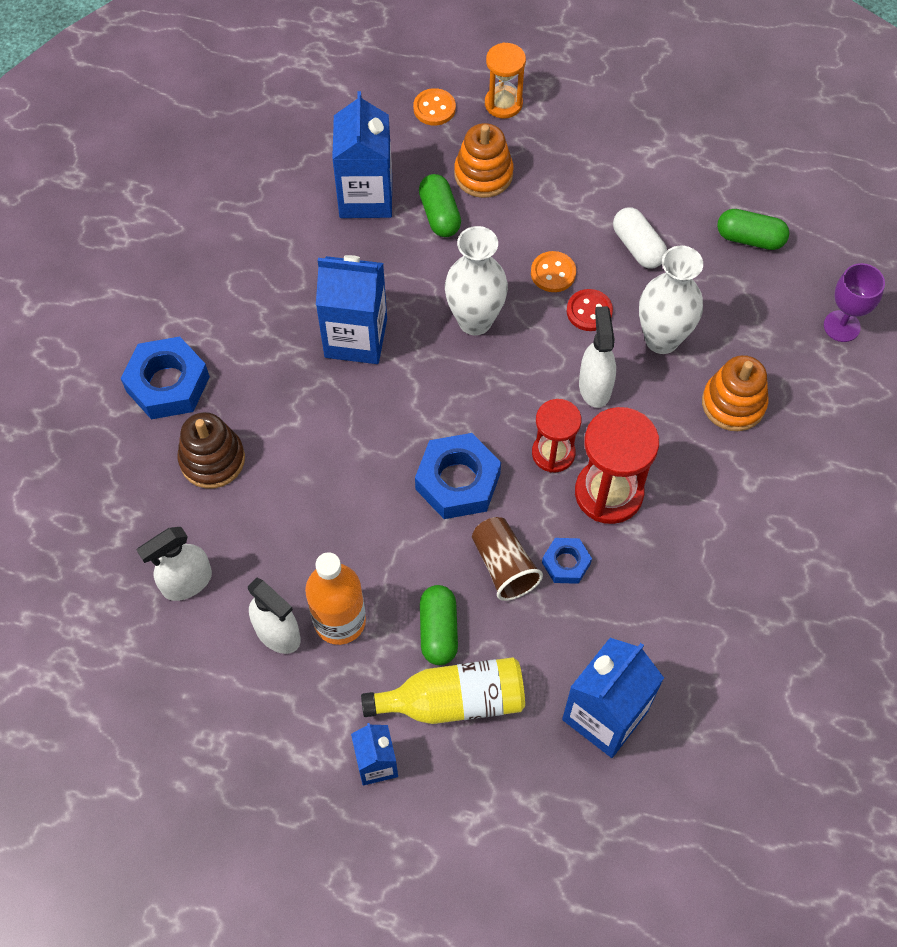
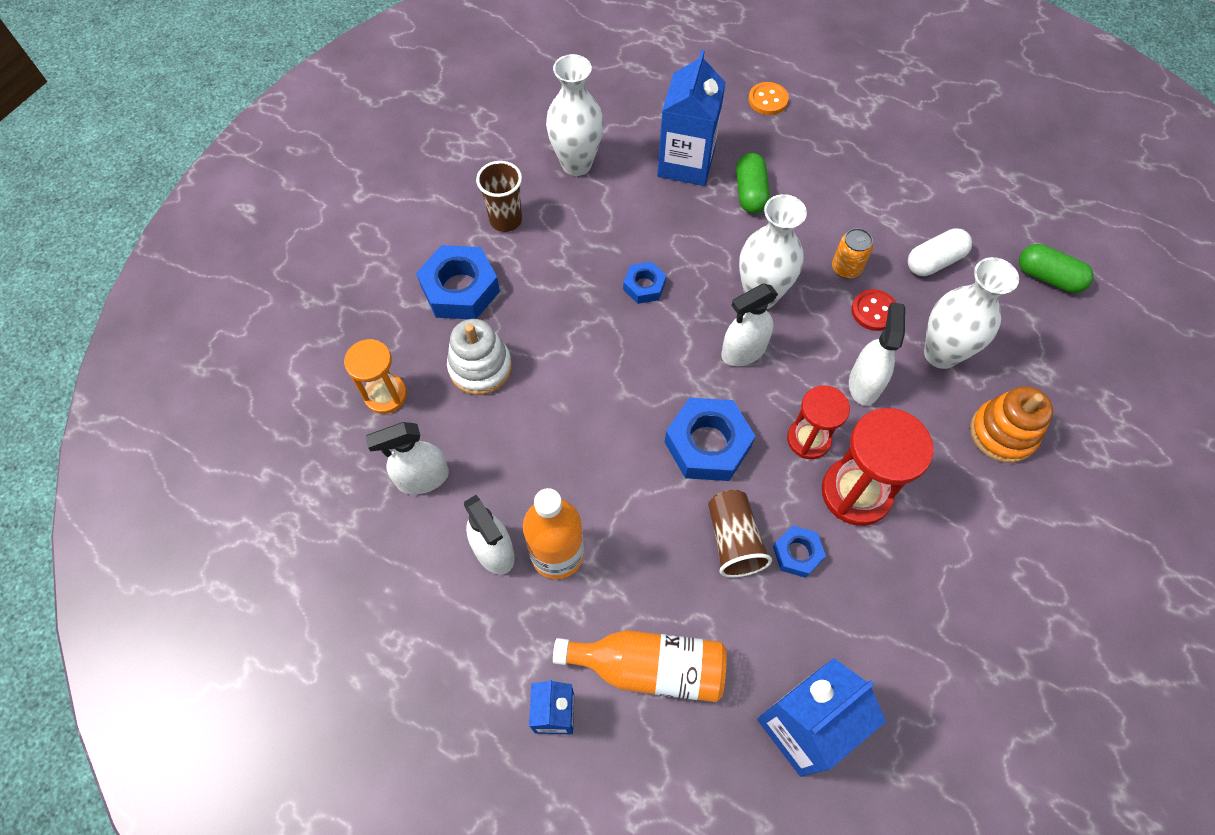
camera: 15 degrees right, 0 degrees up
brown stacking toy [177,412,245,488] -> white stacking toy [447,319,512,395]
blue carton [316,255,387,364] -> blue nut [623,262,666,304]
yellow bottle [361,657,525,724] -> orange bottle [553,630,727,702]
green capsule [420,585,458,665] -> none
orange stacking toy [454,123,514,198] -> none
orange hourglass [485,42,526,118] -> orange hourglass moved to [344,339,407,414]
orange button [531,251,576,292] -> orange can [832,228,873,278]
white capsule [613,207,667,268] -> white capsule turned 75 degrees clockwise [908,228,972,276]
purple goblet [824,263,885,342] -> none
none -> brown cup [476,161,522,232]
none -> white vase [546,54,604,176]
none -> white spray bottle [721,284,778,366]

